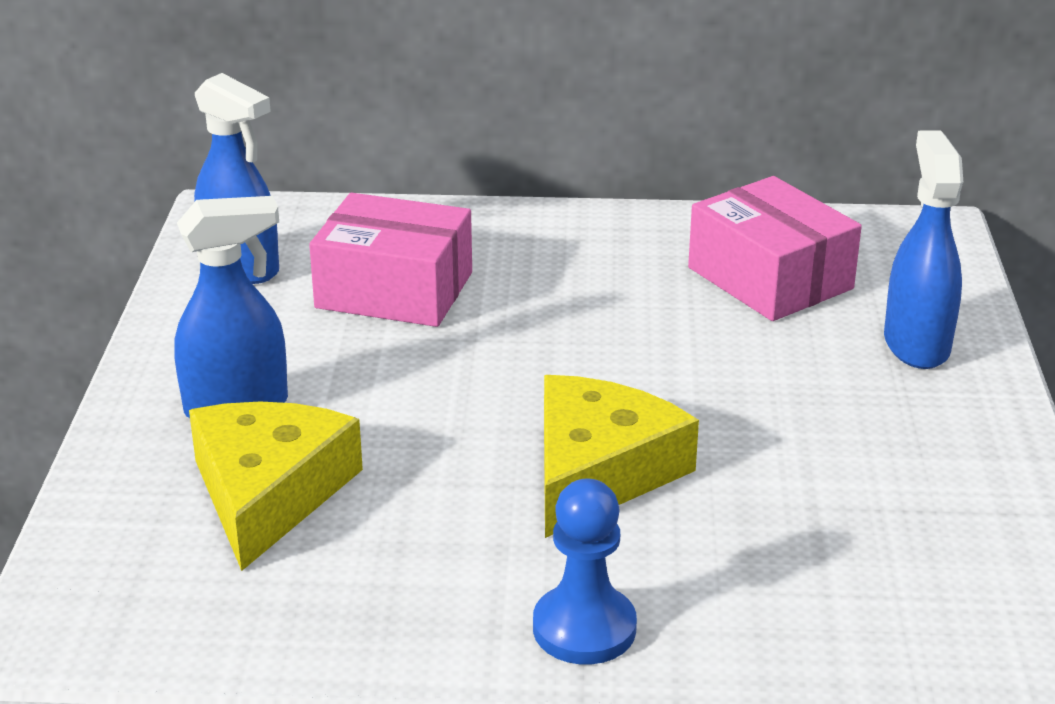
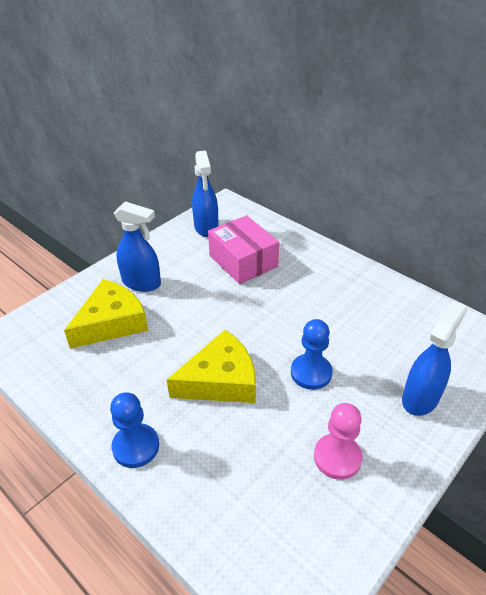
camera: 40 degrees right, 10 degrees up
pink box [688,176,862,321] -> none
none -> blue pawn [291,319,333,390]
none -> pink pawn [314,403,362,480]

